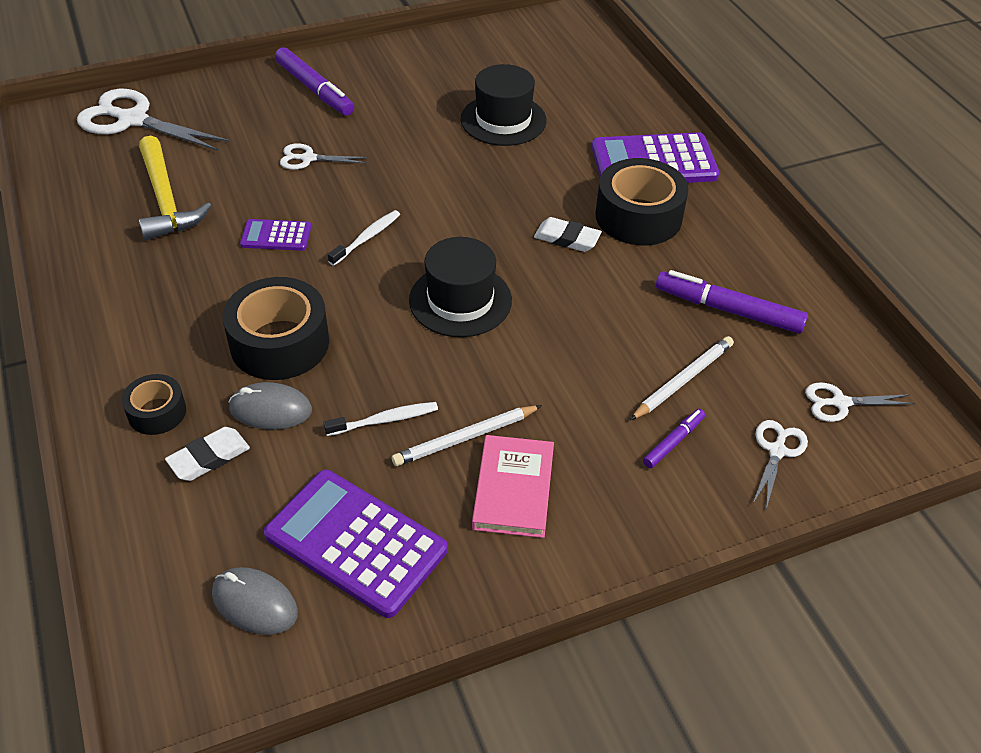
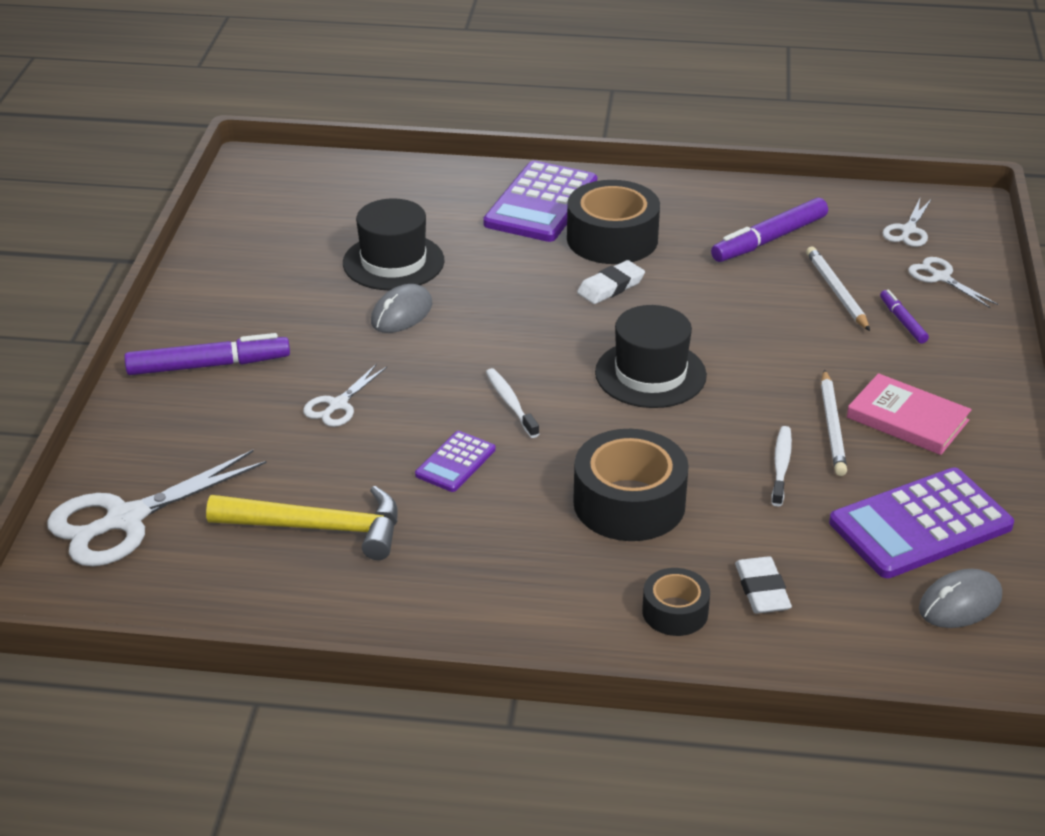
camera: 60 degrees left, 10 degrees down
grey mouse [229,382,312,430] -> grey mouse moved to [371,284,432,333]

